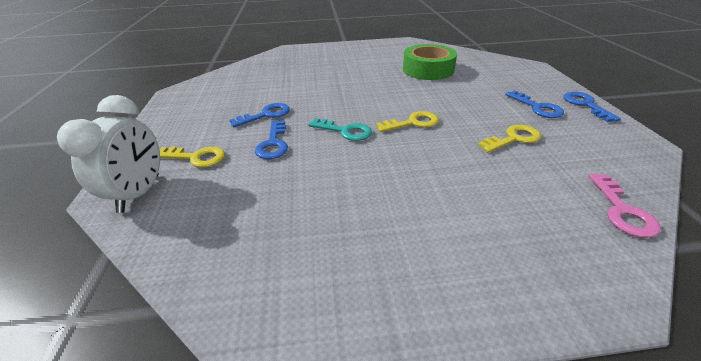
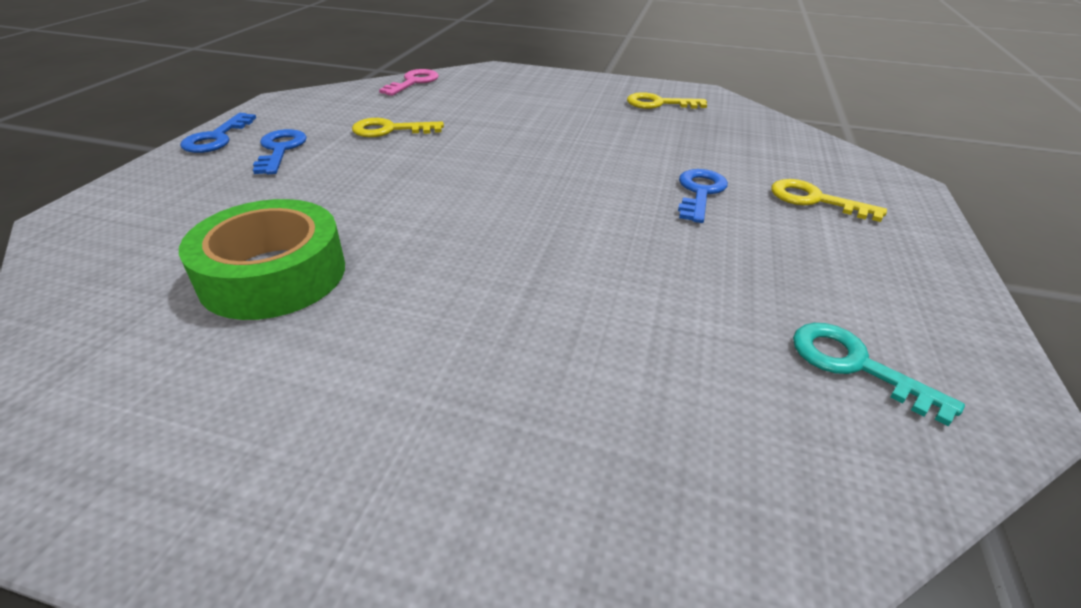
camera: 160 degrees left, 0 degrees up
white clock [57,95,160,213] -> none
blue key [229,103,290,127] -> none
turquoise key [308,118,372,141] -> turquoise key moved to [793,323,965,426]
yellow key [376,111,439,132] -> yellow key moved to [627,92,707,109]

